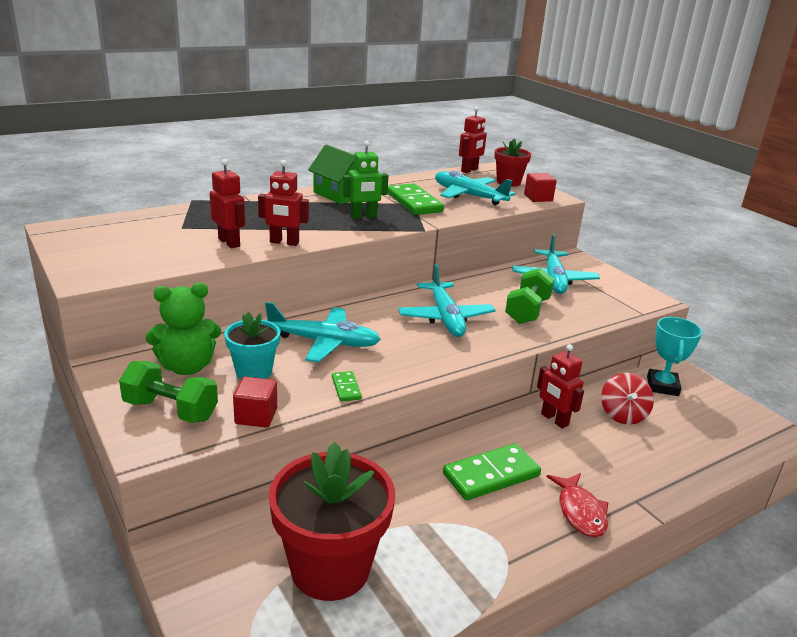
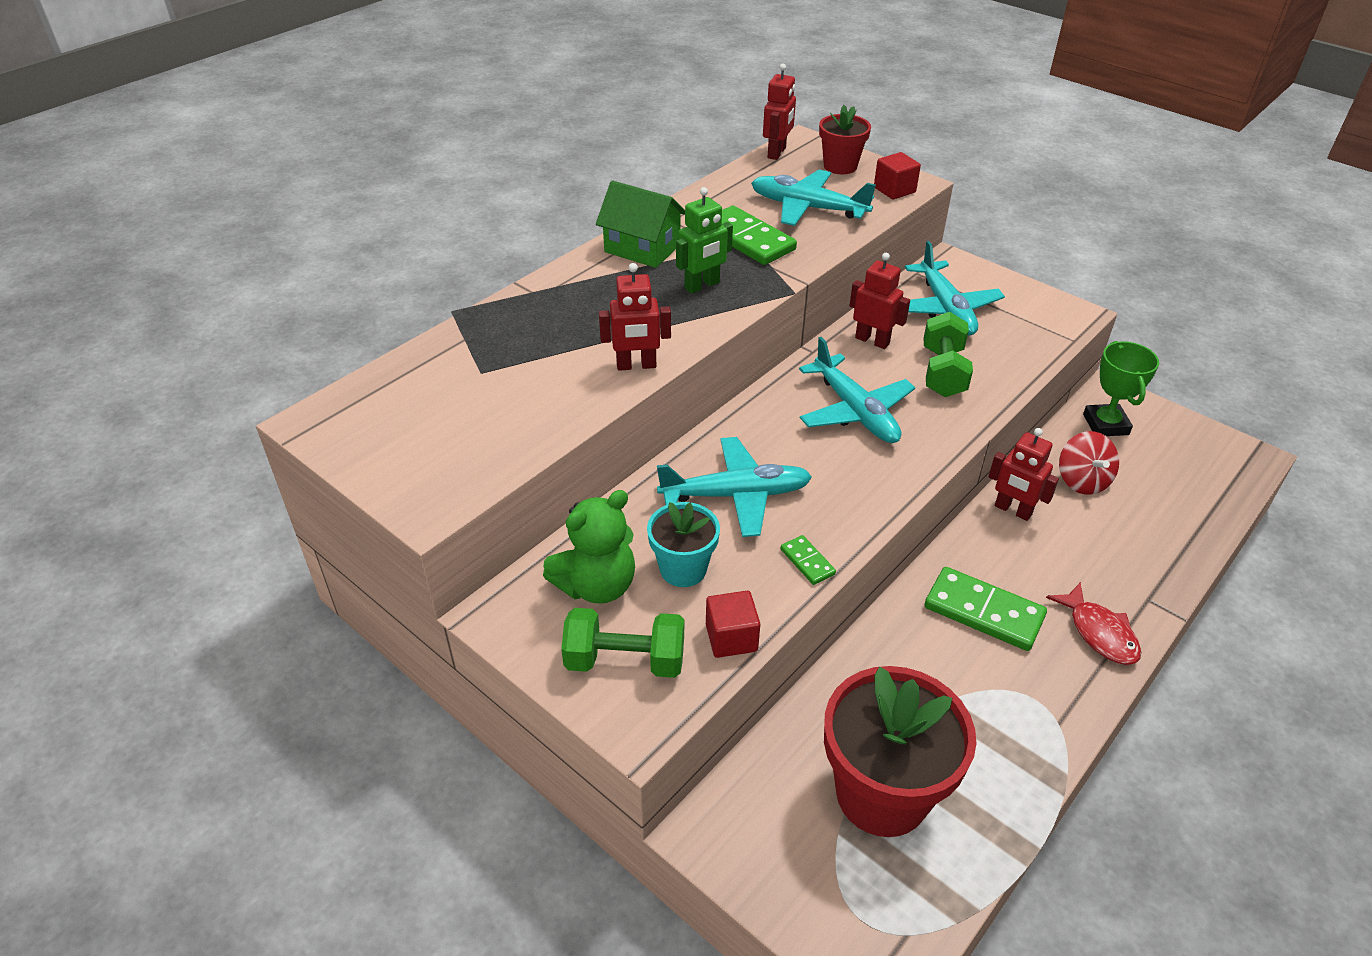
camera: 15 degrees left, 15 degrees up
red robot [210,159,245,248] -> red robot moved to [850,253,910,349]
green domino [443,443,541,500] -> green domino turned 75 degrees clockwise [925,567,1047,651]
turquoise trophy [647,317,702,396] -> green trophy [1083,341,1159,436]

